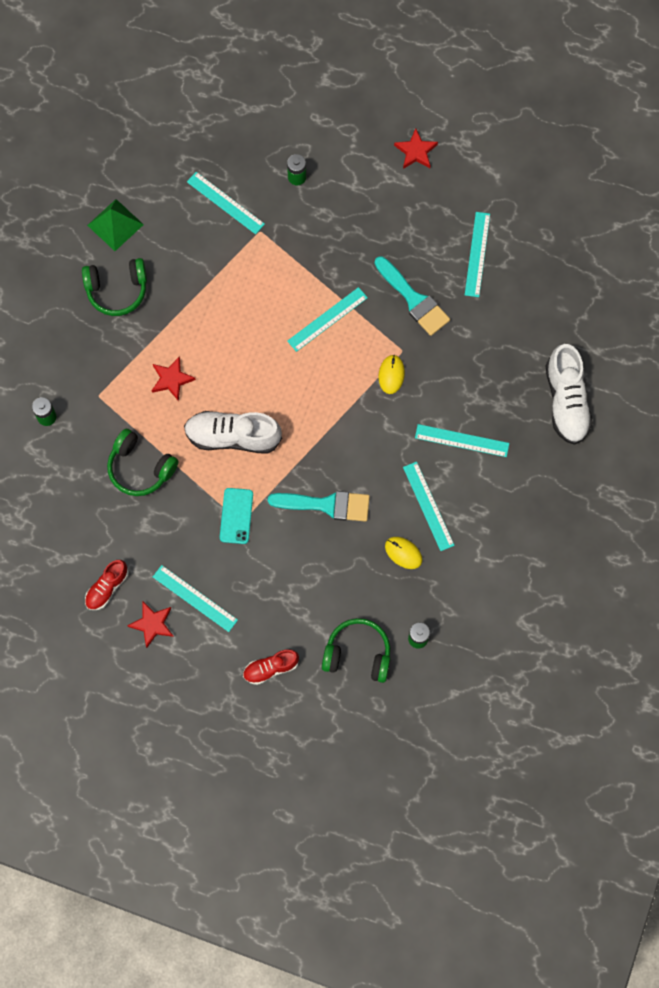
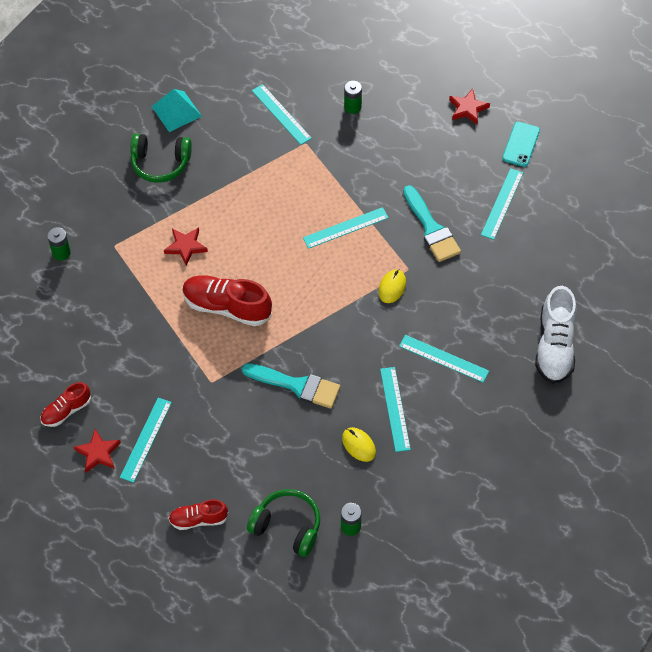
camera: 15 degrees right, 15 degrees down
green pyramid [87,199,144,251] -> turquoise pyramid [151,89,202,132]
green headphones [107,429,179,496] -> none
turquoise ruler [153,565,238,632] -> turquoise ruler turned 60 degrees clockwise [120,398,172,483]
white shoe [184,411,282,454] -> red shoe [182,275,272,326]
turquoise phone [220,488,253,544] -> turquoise phone moved to [502,122,540,167]

